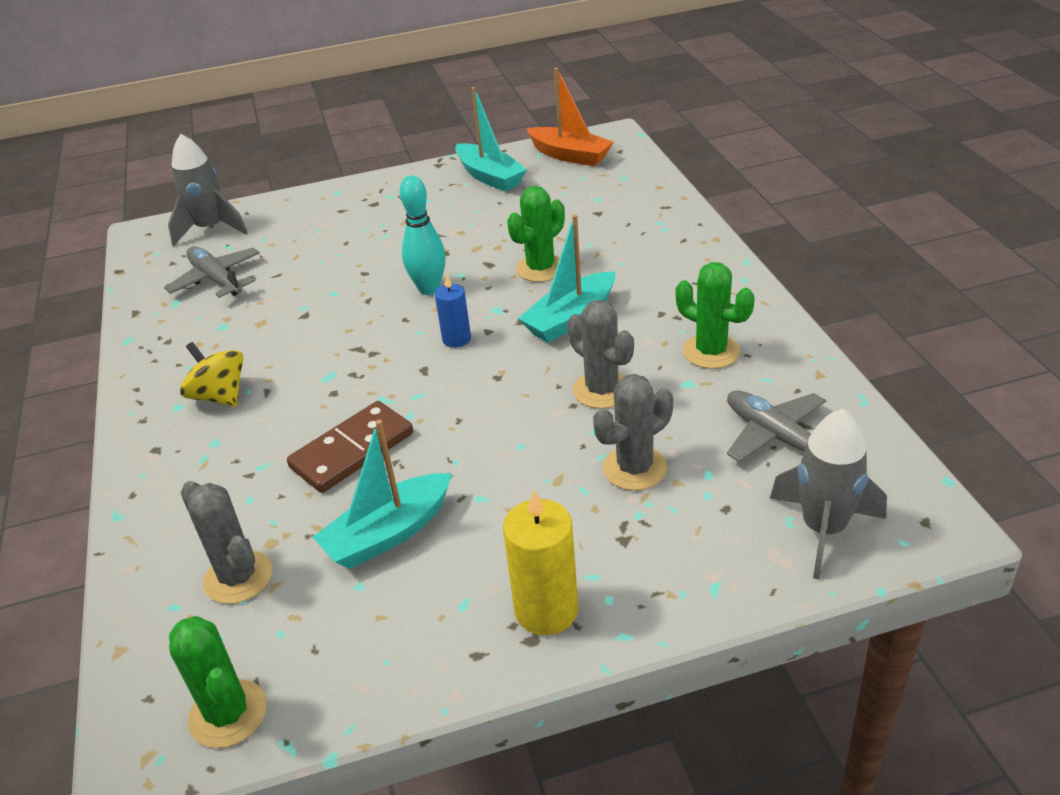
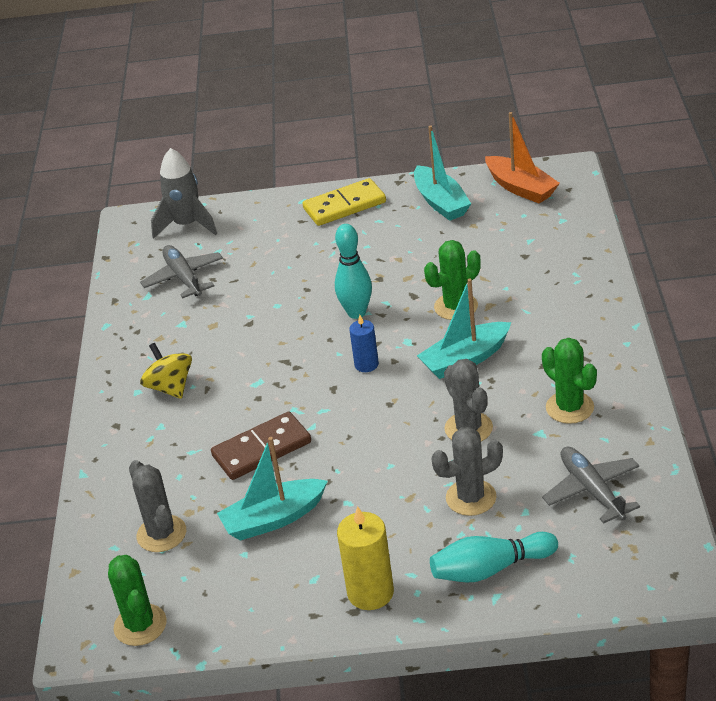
camera: 15 degrees right, 0 degrees up
grey rocket [770,409,887,579] -> none
none -> yellow domino [303,178,386,226]
none -> turquoise bowling pin [430,532,558,582]

